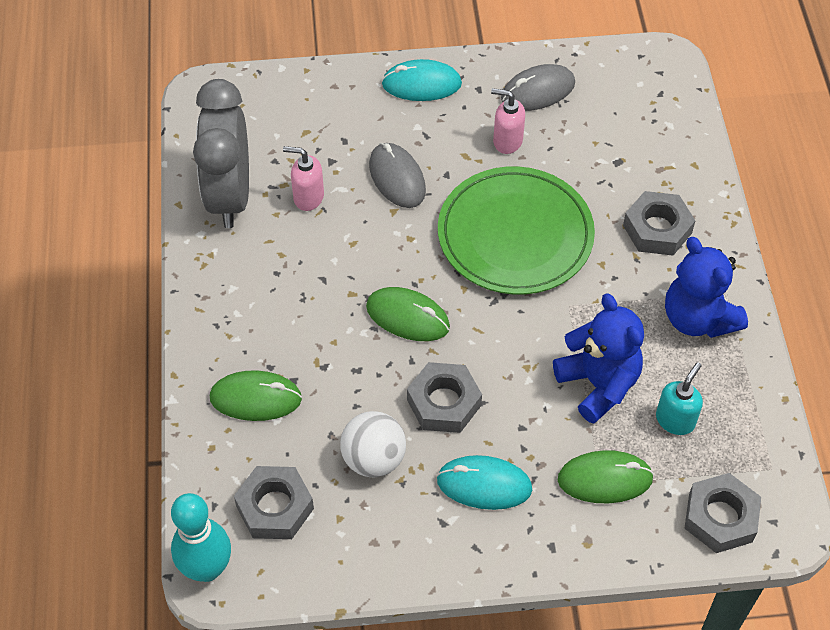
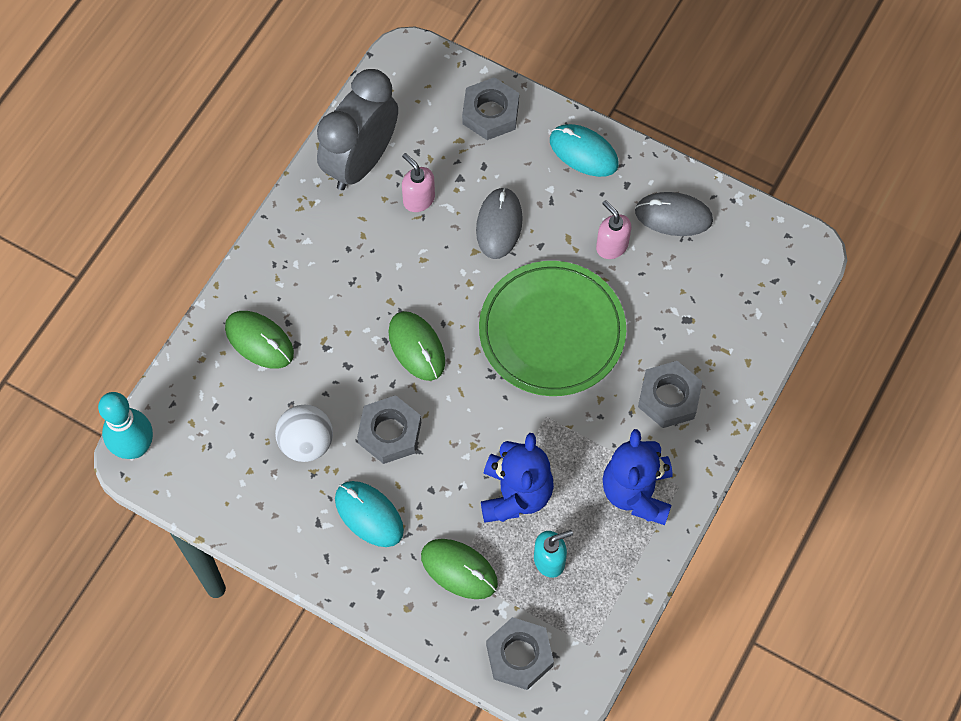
camera: 35 degrees right, 10 degrees up
grey nut [234,466,314,539] -> grey nut moved to [462,77,519,140]

